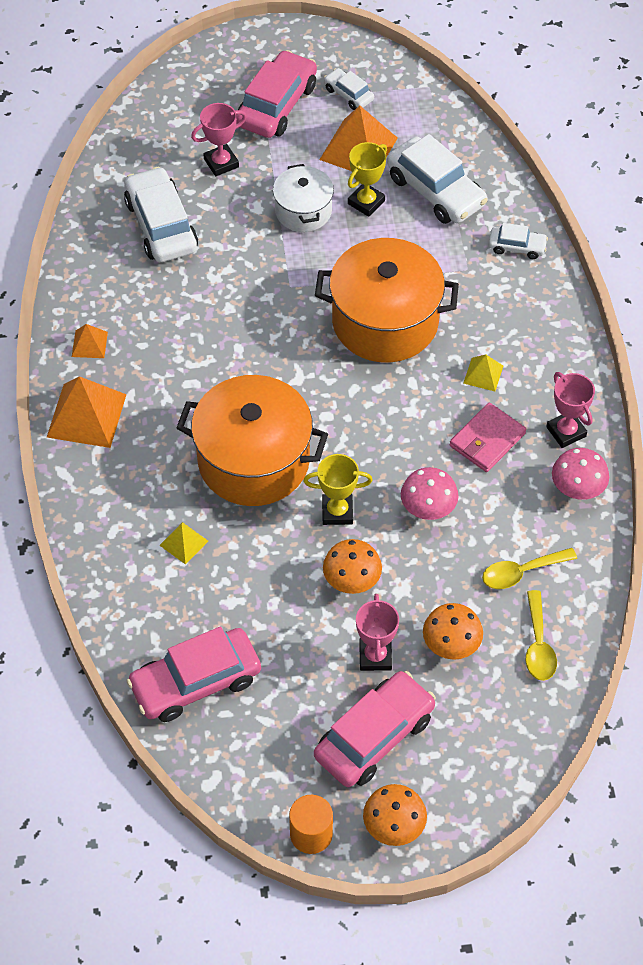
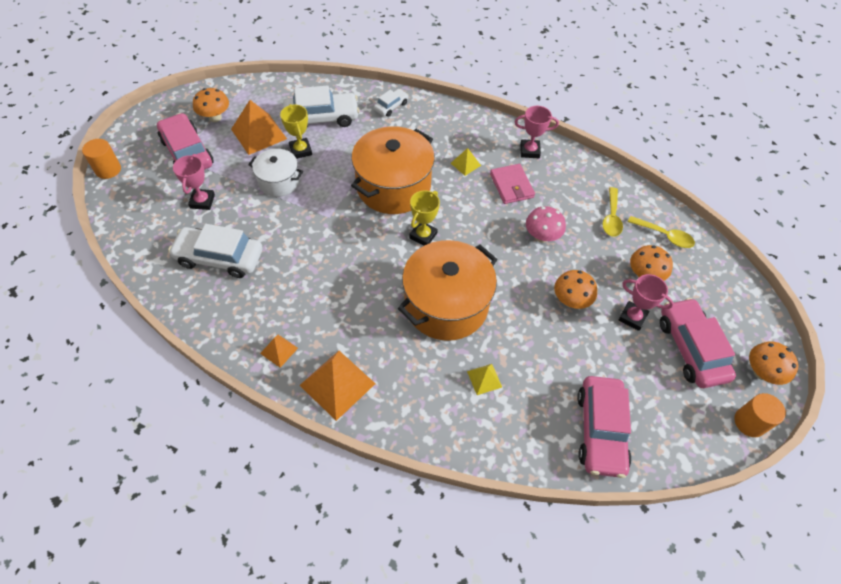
camera: 60 degrees left, 0 degrees up
yellow trophy [303,454,373,525] -> yellow trophy moved to [409,190,440,245]
white car [324,68,374,110] -> orange mushroom [193,88,229,122]
pink mushroom [552,448,609,500] -> none
none -> orange cylinder [82,139,121,179]

